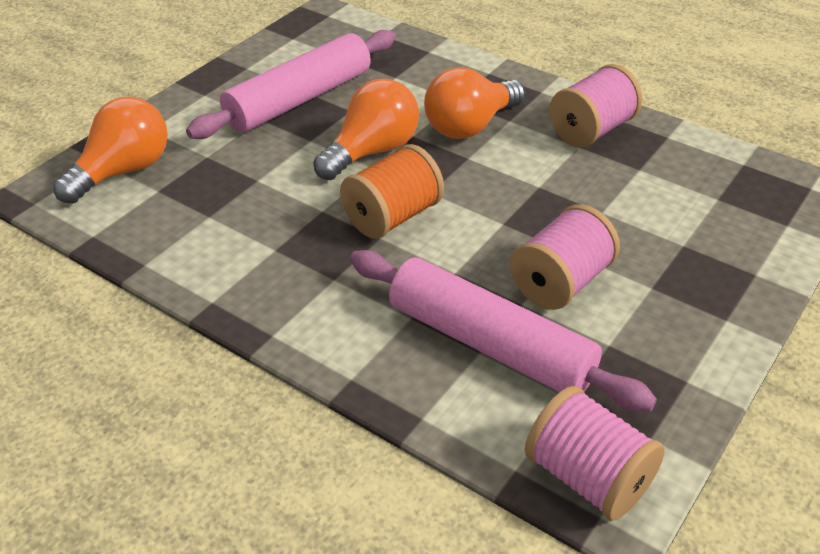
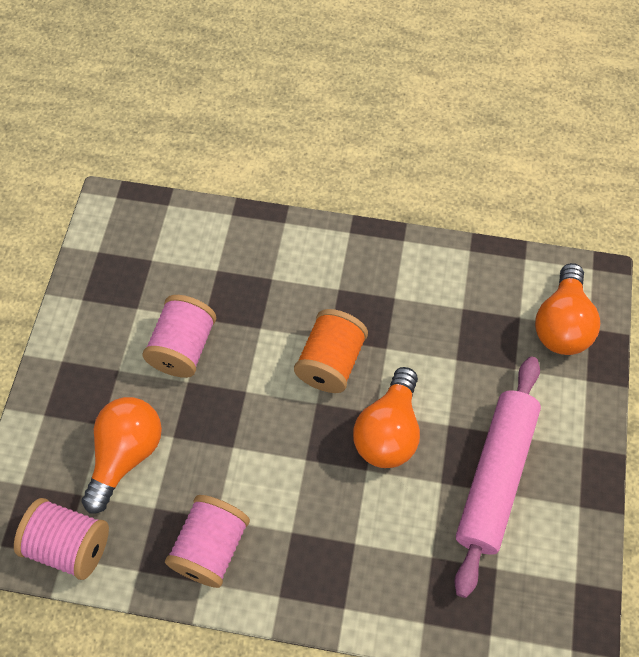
camera: 155 degrees right, 20 degrees up
pink rolling pin [350,250,657,412] -> none
orange light bulb [424,67,525,139] -> orange light bulb moved to [81,397,162,513]
pink spool [525,386,665,521] -> pink spool moved to [14,498,109,580]

